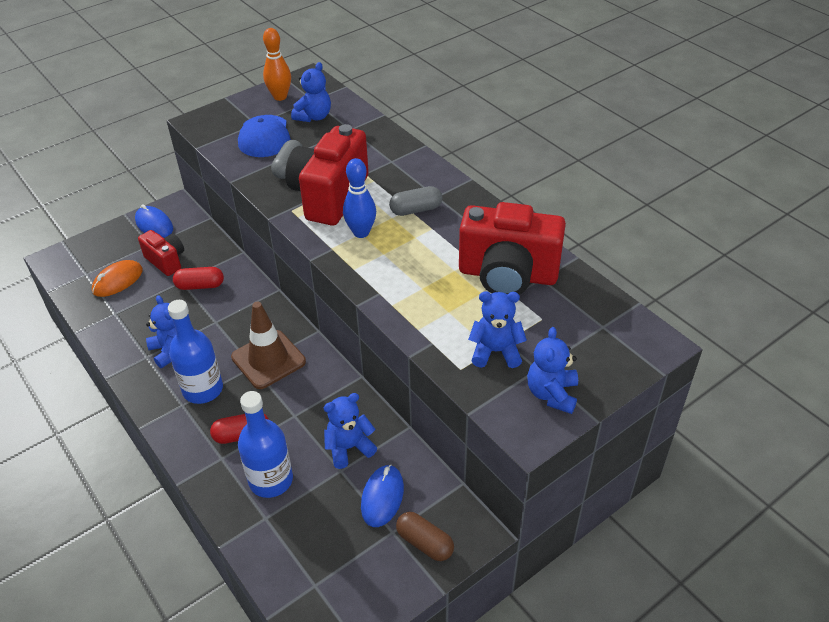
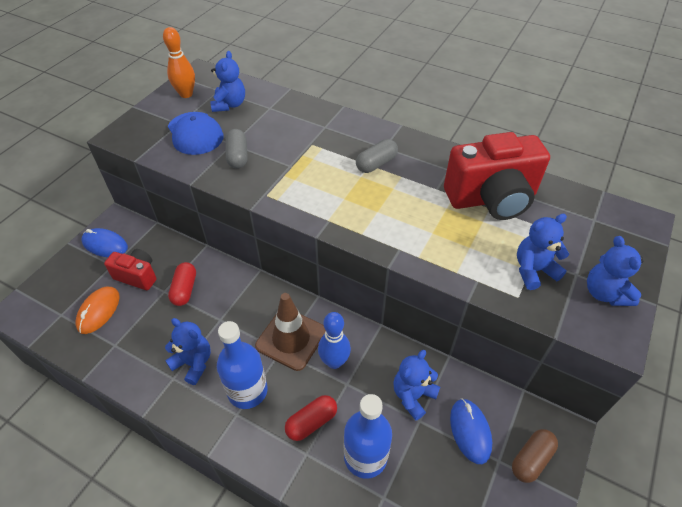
camera: 25 degrees left, 5 degrees up
red capsule [173,267,224,290] -> red capsule turned 60 degrees counterclockwise [168,262,196,306]
red camera [285,124,369,225] -> none
blue bowling pin [343,158,376,238] -> blue bowling pin moved to [318,312,351,369]
brown capsule [396,512,454,561] -> brown capsule turned 60 degrees counterclockwise [512,429,558,483]

